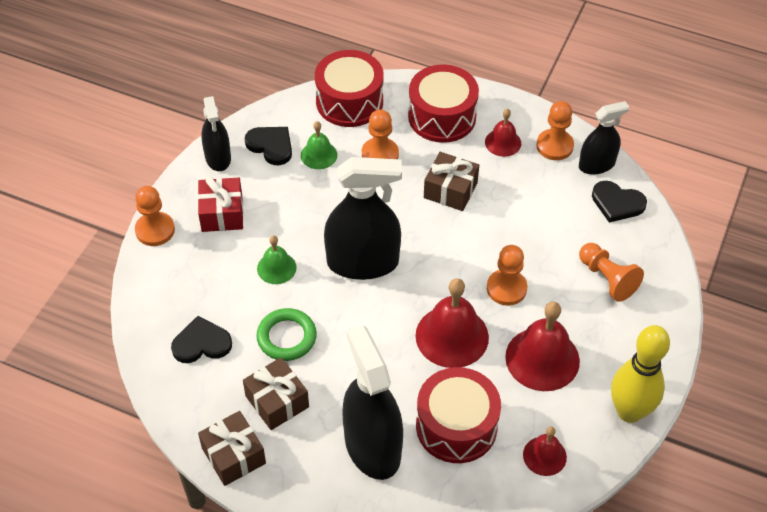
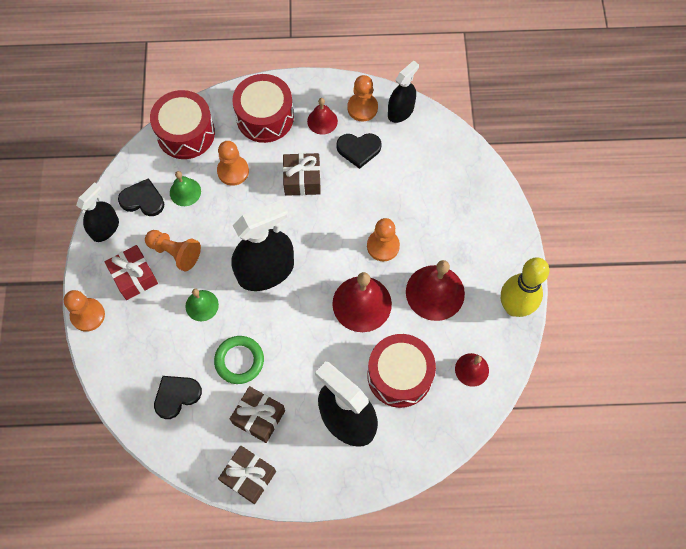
camera: 25 degrees left, 15 degrees up
black spray bottle [201,96,231,171] -> black spray bottle turned 105 degrees counterclockwise [76,182,119,242]
orange pawn [579,243,644,302] -> orange pawn moved to [145,230,201,271]
black heart [592,181,647,223] -> black heart moved to [336,133,382,169]

